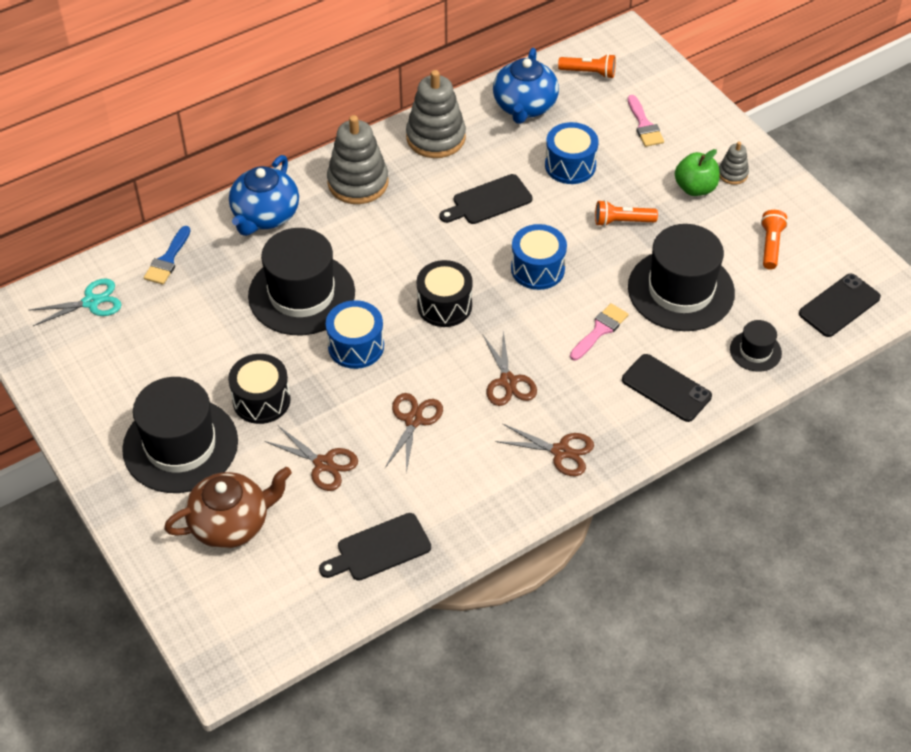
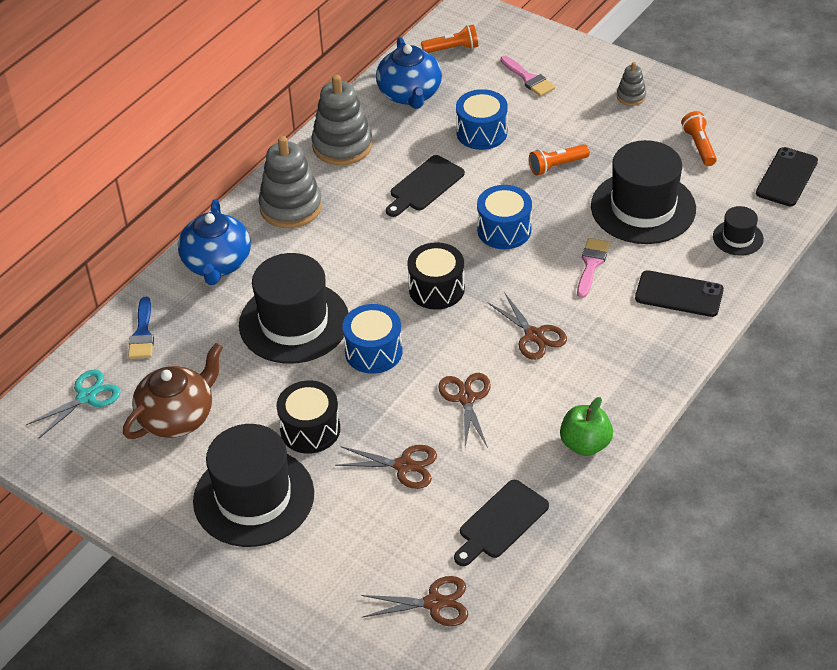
camera: 20 degrees left, 5 degrees down
brown teapot [164,467,292,549] -> brown teapot moved to [123,343,223,439]
brown scissors [496,424,594,476] -> brown scissors moved to [361,576,468,626]
green apple [675,149,720,196] -> green apple moved to [560,397,613,456]

